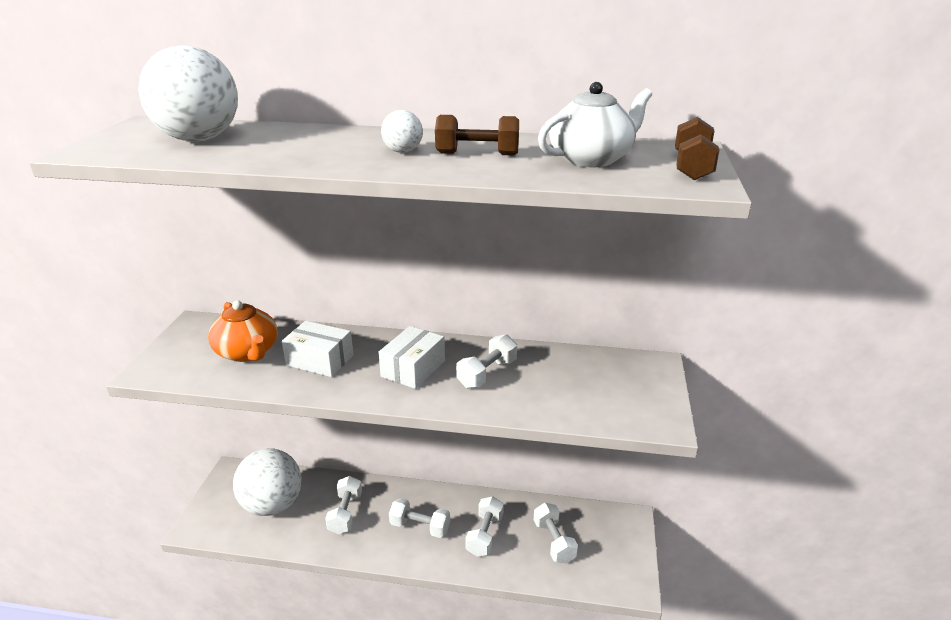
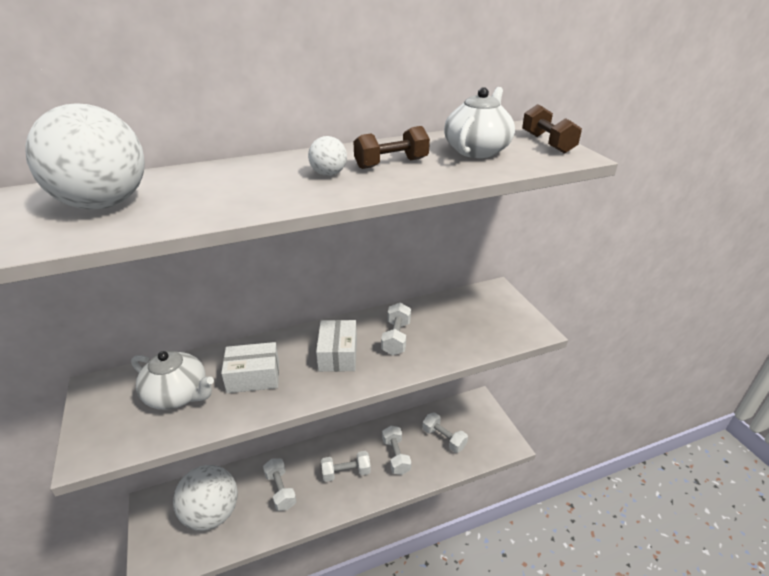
camera: 30 degrees left, 5 degrees up
orange teapot [208,300,277,362] -> white teapot [131,351,214,410]

